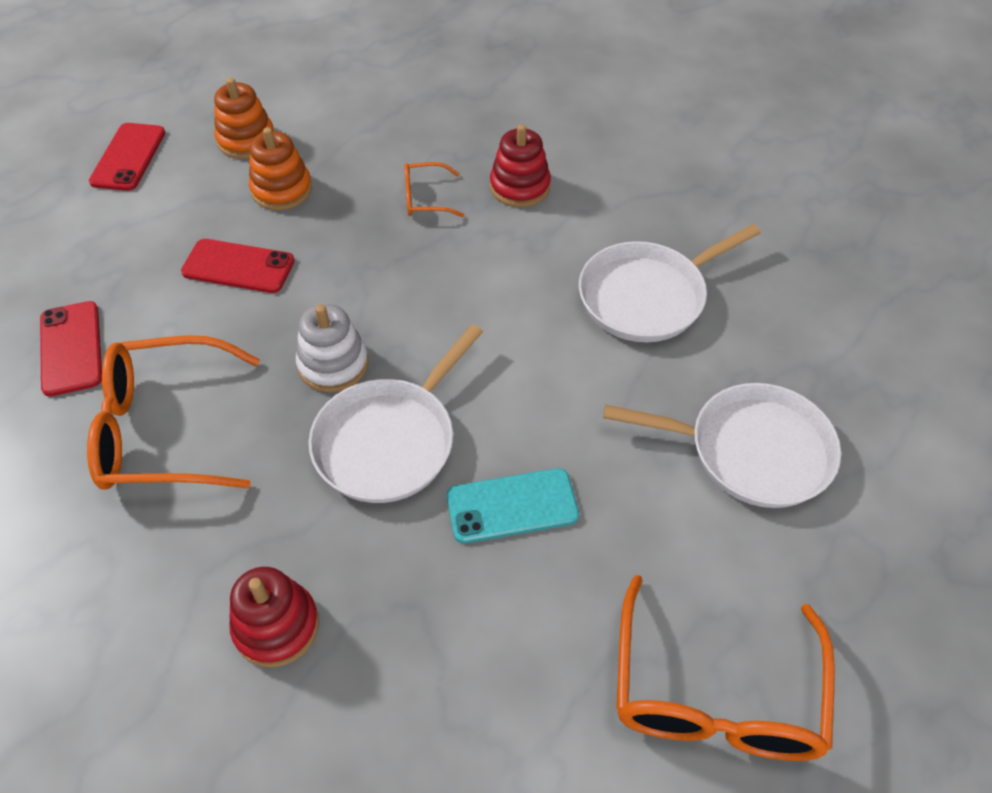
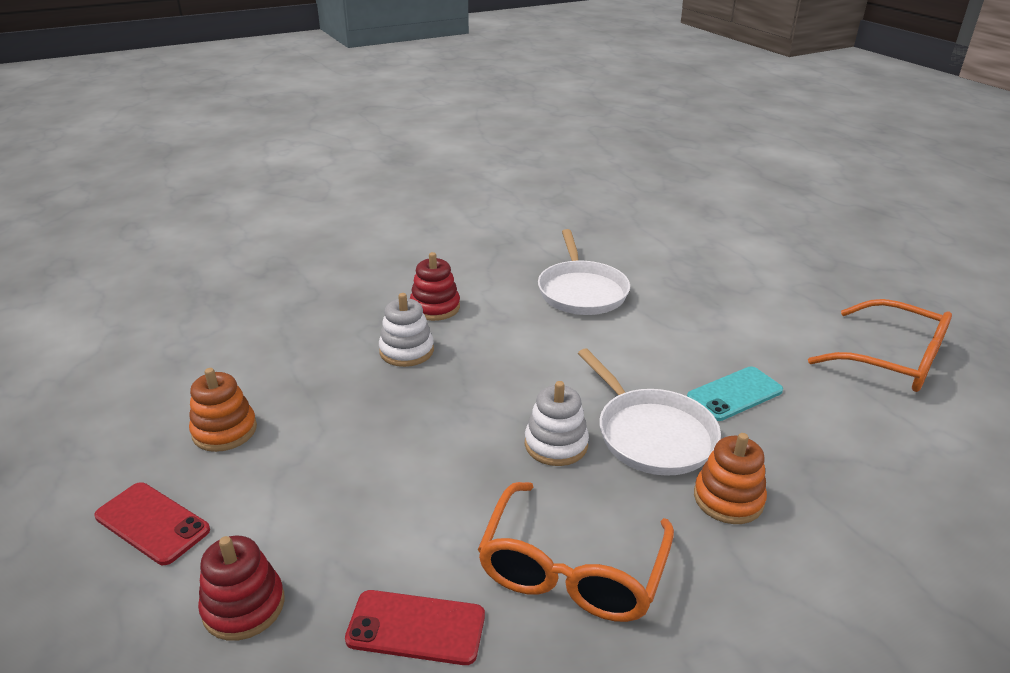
camera: 65 degrees left, 20 degrees down
red phone [181,239,295,293] -> none
red stacking toy [229,567,319,668] -> red stacking toy moved to [198,536,285,641]
orange stacking toy [249,127,312,210] -> orange stacking toy moved to [694,433,767,524]
orange glasses [404,162,464,217] -> white stacking toy [379,293,434,367]
turquoise phone [447,468,579,543] -> turquoise phone turned 45 degrees clockwise [687,367,783,421]
white pan [603,383,841,508] -> none

